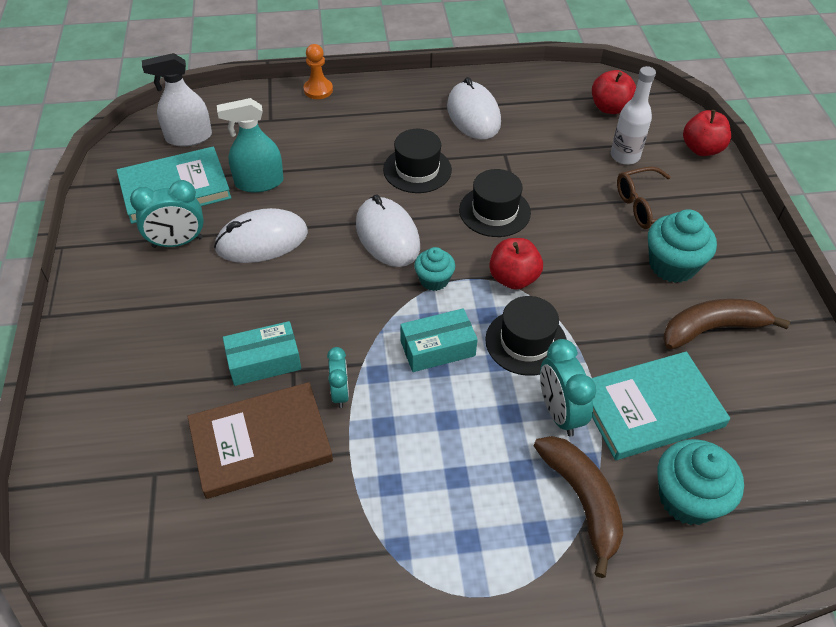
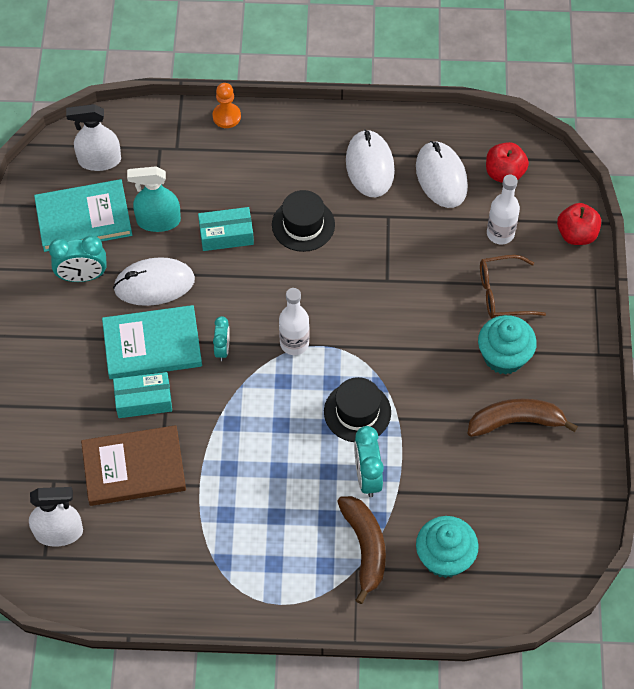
camera: 10 degrees right, 10 degrees up
turquoise clock [327,347,349,408] -> turquoise clock moved to [213,316,230,361]
white mouse [356,194,420,267] -> white mouse moved to [416,141,468,208]
turquoise box [400,308,478,372] -> turquoise box moved to [198,207,254,251]
turquoise cupcake [414,247,455,291] -> white bottle [279,288,310,355]
black hat [459,169,531,237] -> none
red apple [489,238,543,290] -> none
turquoise book [591,352,730,460] -> turquoise book moved to [102,305,202,379]
none -> white spray bottle [29,487,83,547]

